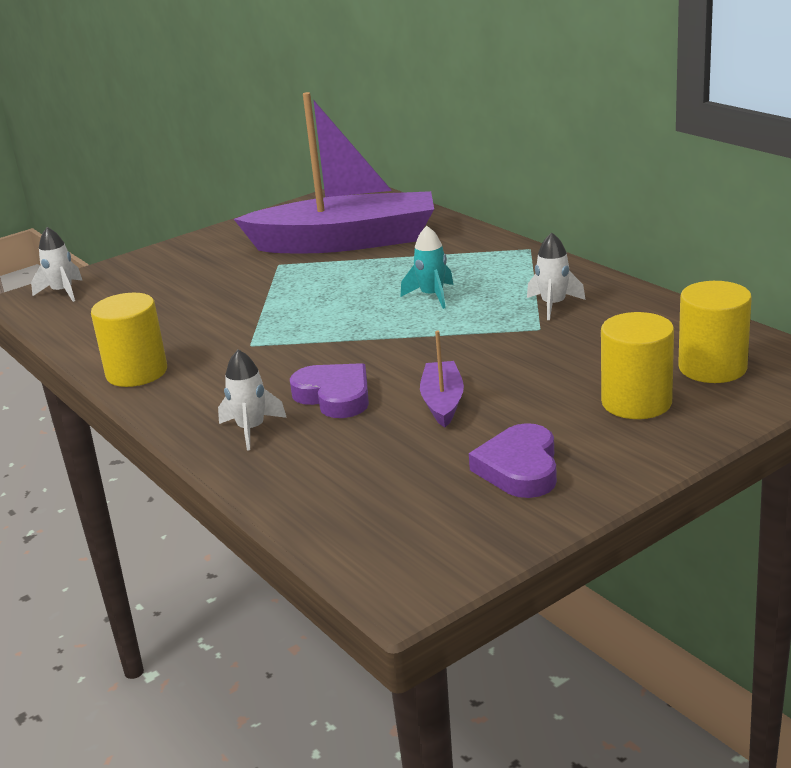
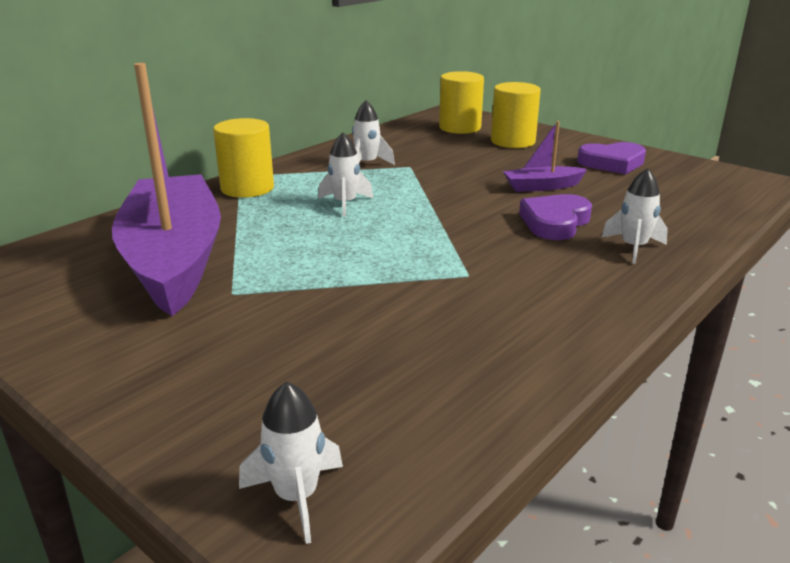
camera: 105 degrees left, 0 degrees up
yellow cylinder [91,293,167,387] -> yellow cylinder moved to [213,118,274,198]
turquoise rocket [401,226,453,309] -> white rocket [318,132,373,217]

